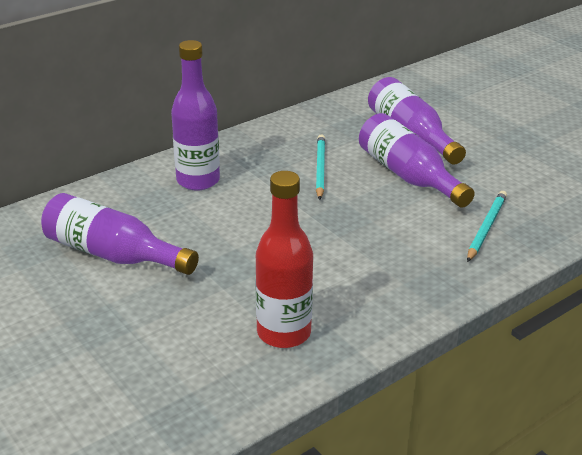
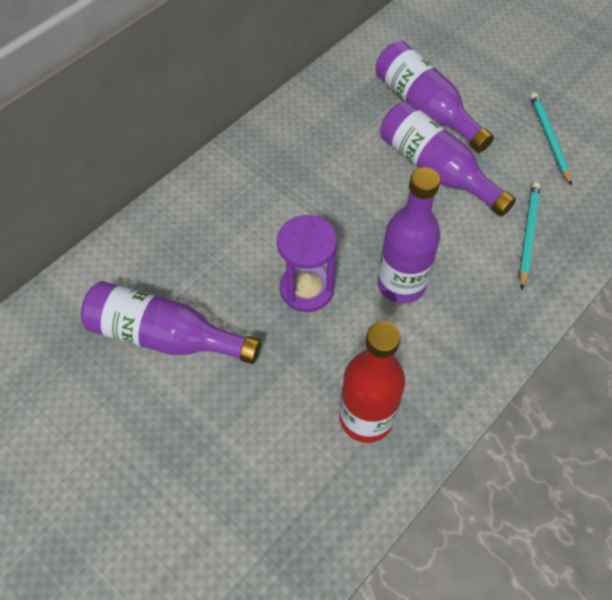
camera: 10 degrees left, 25 degrees up
purple bottle [171,40,220,191] -> purple bottle moved to [377,167,440,303]
turquoise pencil [316,134,325,200] -> turquoise pencil moved to [530,93,572,186]
none -> purple hourglass [277,215,337,312]

